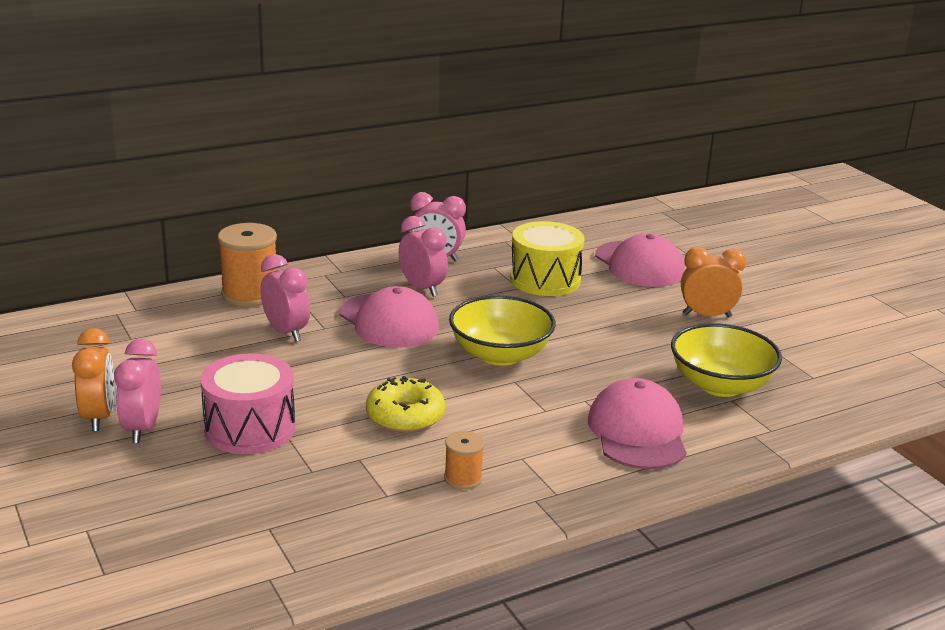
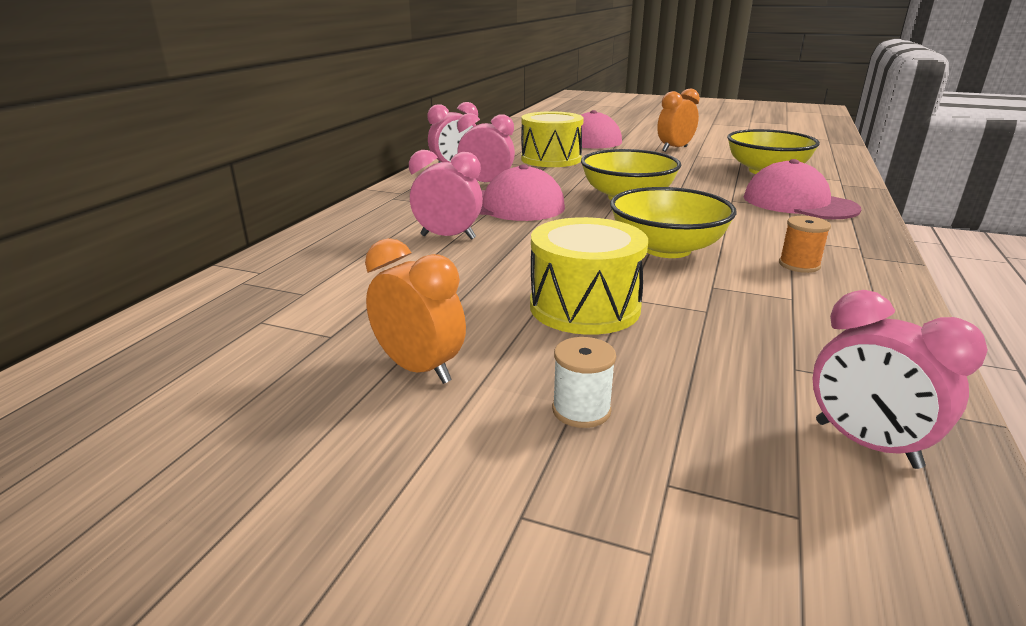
camera: 40 degrees left, 0 degrees up
pink clock [114,339,161,443] -> pink clock moved to [813,290,988,469]
pink drum [200,354,295,454] -> yellow drum [530,217,648,335]
orange spool [218,223,277,307] -> none
yellow donut [366,376,445,433] -> yellow bowl [610,187,737,258]
none -> white spool [552,337,616,428]

